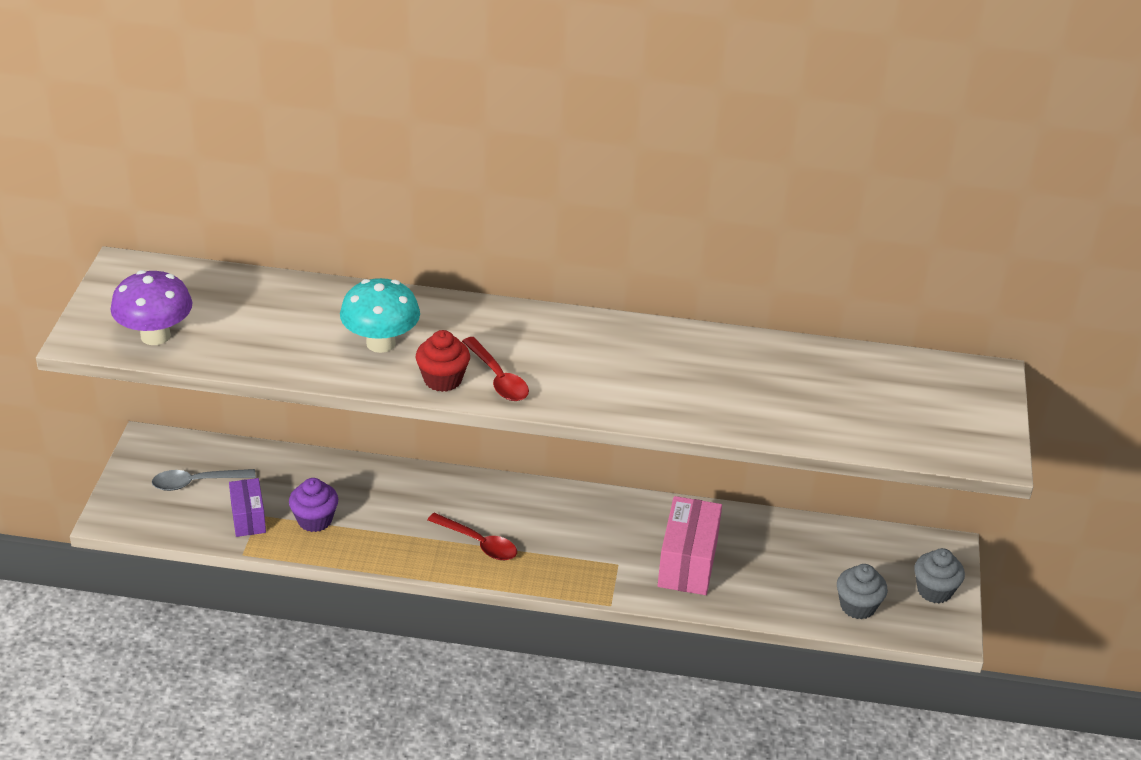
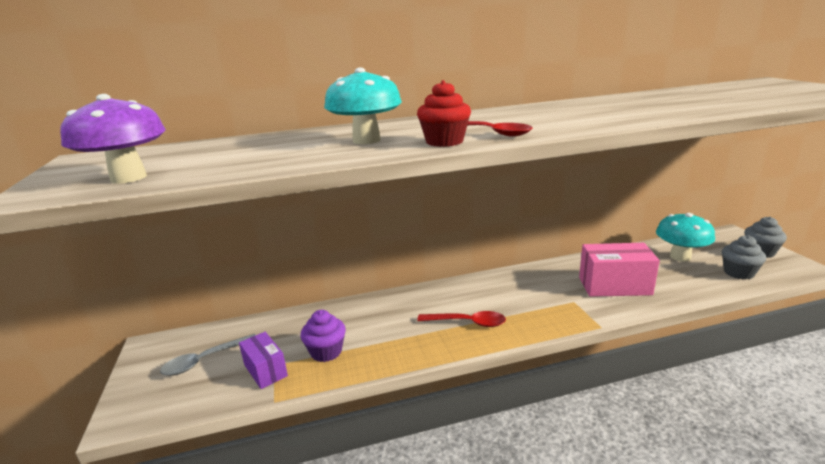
camera: 20 degrees left, 15 degrees down
pink box [658,496,722,595] -> pink box turned 75 degrees counterclockwise [579,243,660,297]
none -> turquoise mushroom [656,213,715,262]

